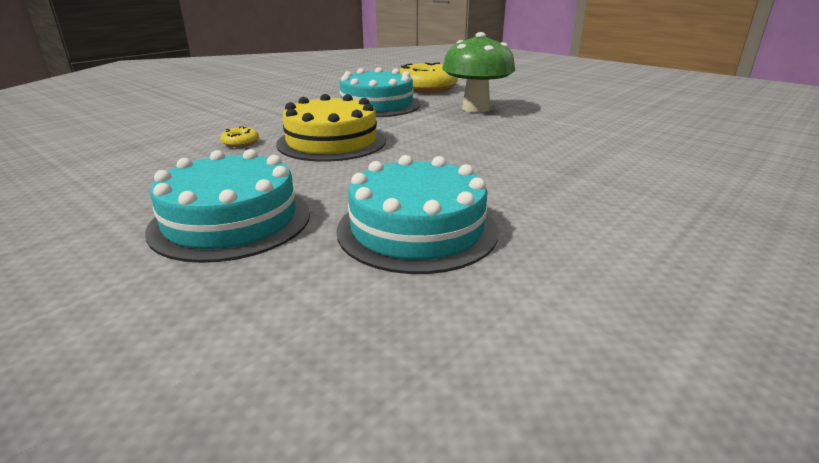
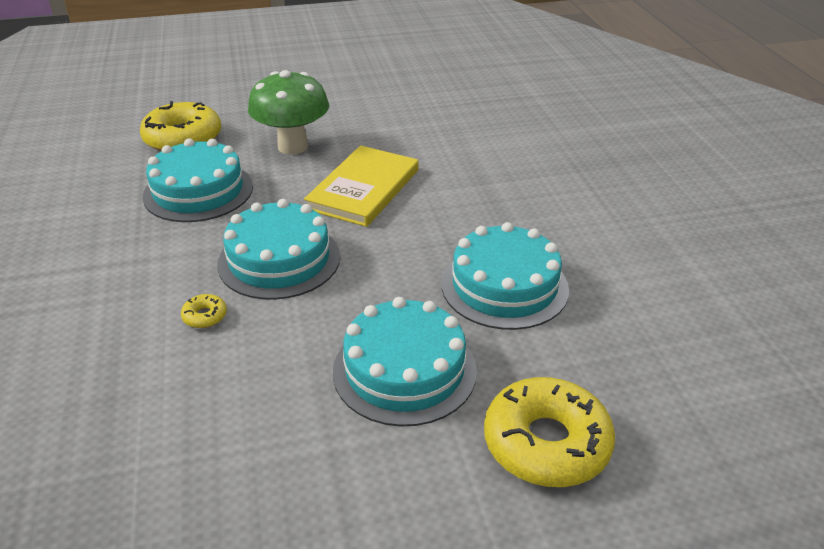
camera: 55 degrees left, 10 degrees up
yellow cake [276,94,386,162] -> turquoise cake [217,199,340,300]
none -> yellow book [304,146,419,227]
none -> yellow donut [484,377,615,487]

